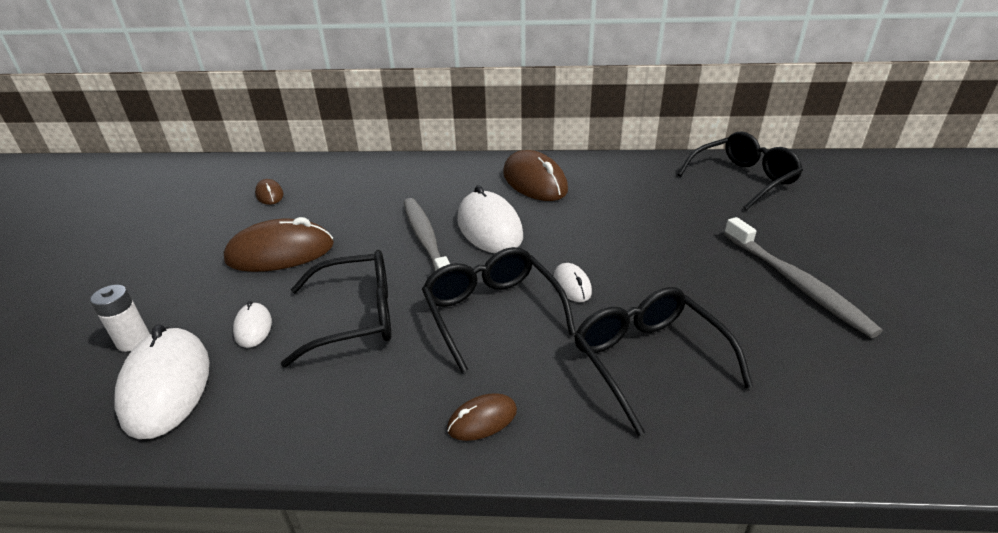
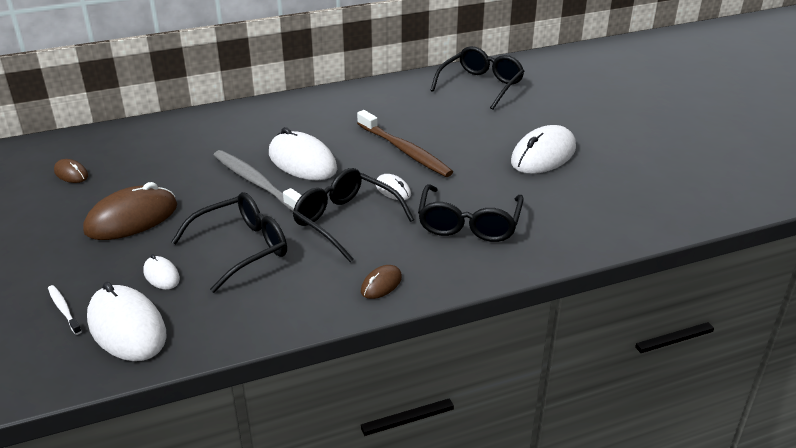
camera: 25 degrees left, 0 degrees up
white battery [90,285,150,352] -> white toothbrush [48,285,82,335]
brown mouse [503,150,568,201] -> none
black glasses [574,287,753,436] -> black glasses turned 120 degrees counterclockwise [418,184,524,242]
grey toothbrush [724,217,883,338] -> white mouse [511,125,576,174]
none -> brown toothbrush [357,110,453,177]

